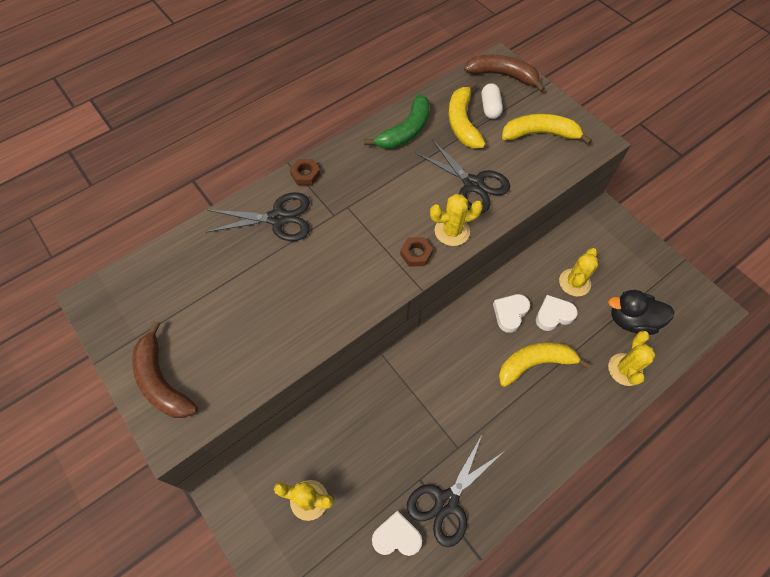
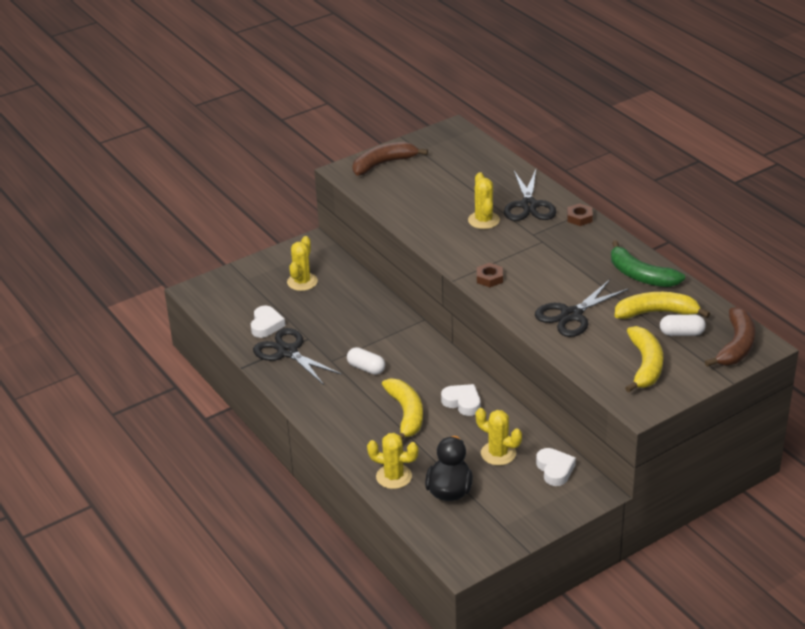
camera: 95 degrees right, 25 degrees down
yellow cactus [430,194,483,246] -> yellow cactus moved to [468,172,500,229]
white heart [536,295,578,331] -> white heart moved to [536,448,576,486]
none -> white capsule [347,347,385,375]

